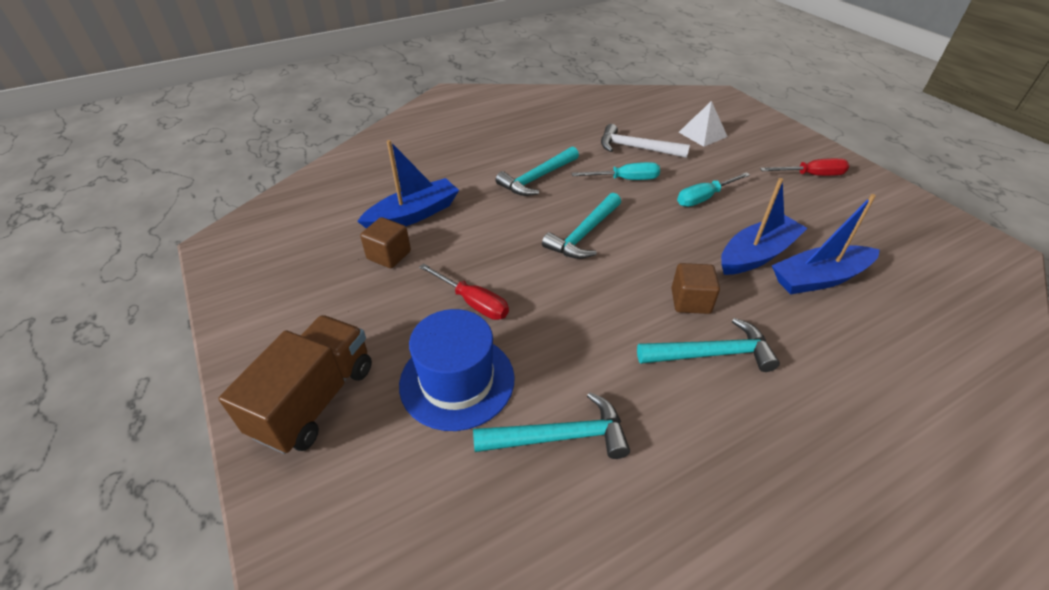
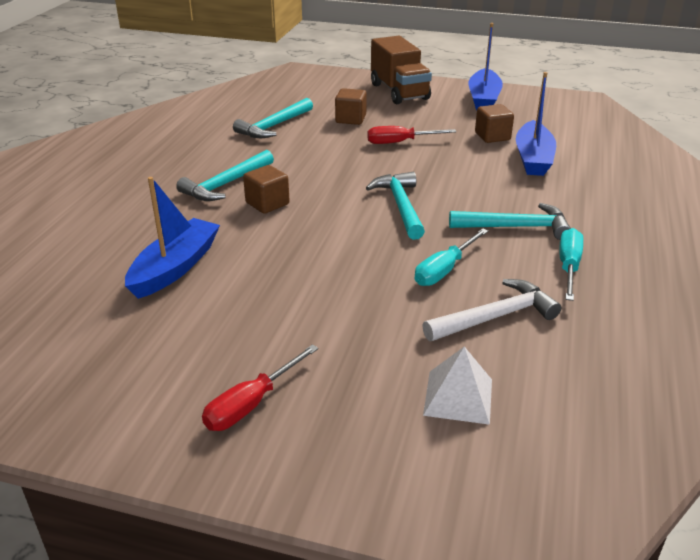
camera: 135 degrees right, 10 degrees down
blue hat [399,309,515,431] -> brown cube [335,88,367,125]
turquoise hammer [495,147,579,196] -> turquoise hammer turned 90 degrees clockwise [449,203,571,240]
turquoise screwdriver [677,172,750,207] -> turquoise screwdriver moved to [559,228,583,301]
blue boat [721,178,808,275] -> blue boat moved to [469,23,503,110]

